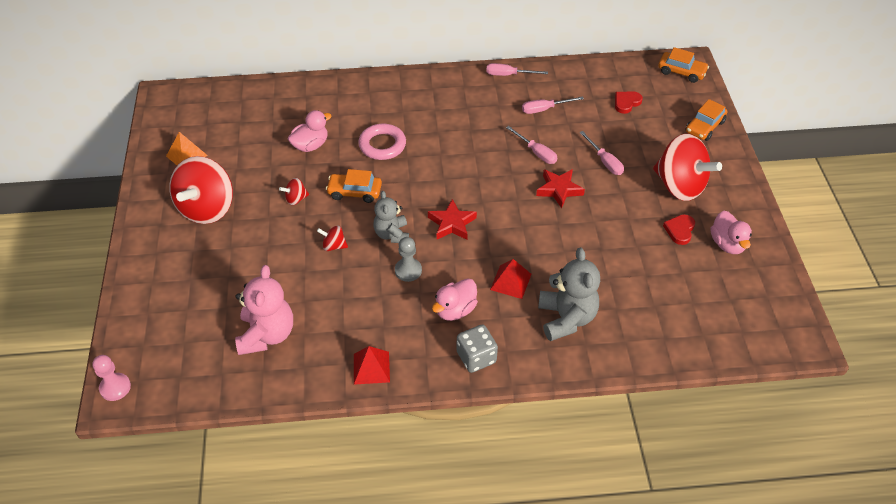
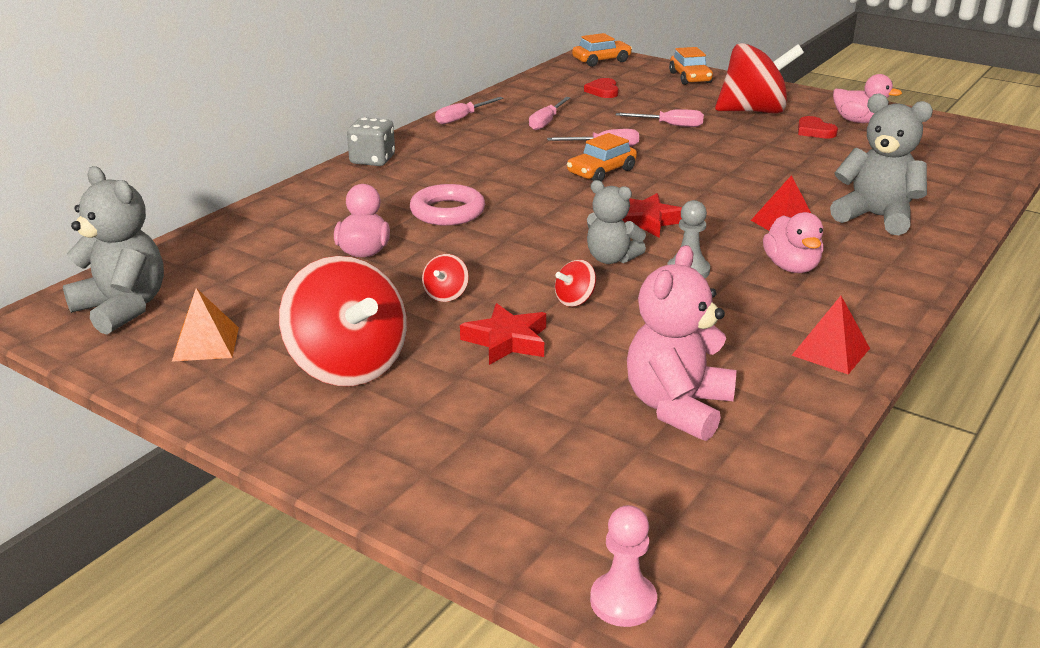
camera: 50 degrees left, 20 degrees down
pink teddy bear [235,265,293,355] -> pink teddy bear turned 105 degrees counterclockwise [627,245,736,441]
orange car [326,169,382,203] -> orange car moved to [567,133,637,182]
grey dice [457,324,498,373] -> grey dice moved to [347,117,395,166]
red star [536,169,585,209] -> red star moved to [460,303,546,365]
none -> grey teddy bear [63,166,164,335]

